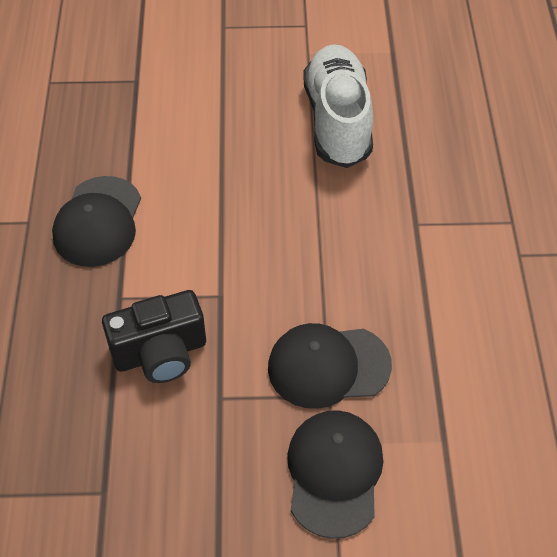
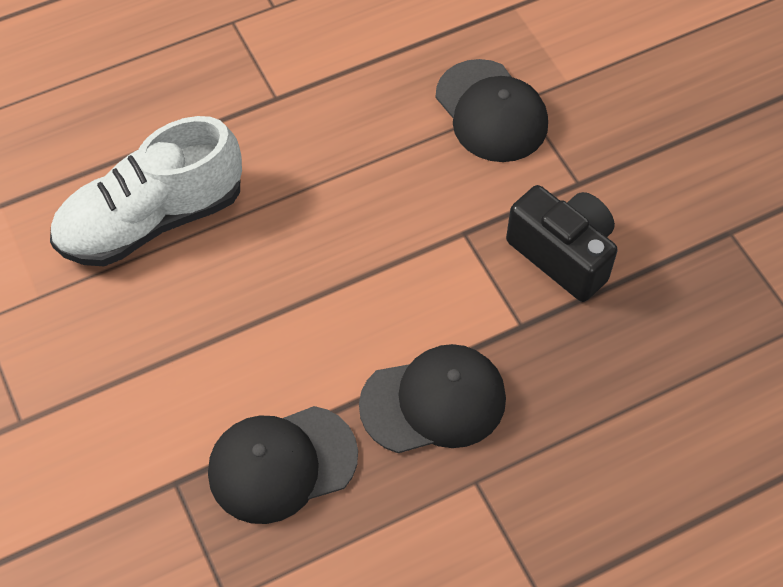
camera: 115 degrees left, 5 degrees up
black cap [287,410,383,539] -> black cap moved to [208,406,358,524]

